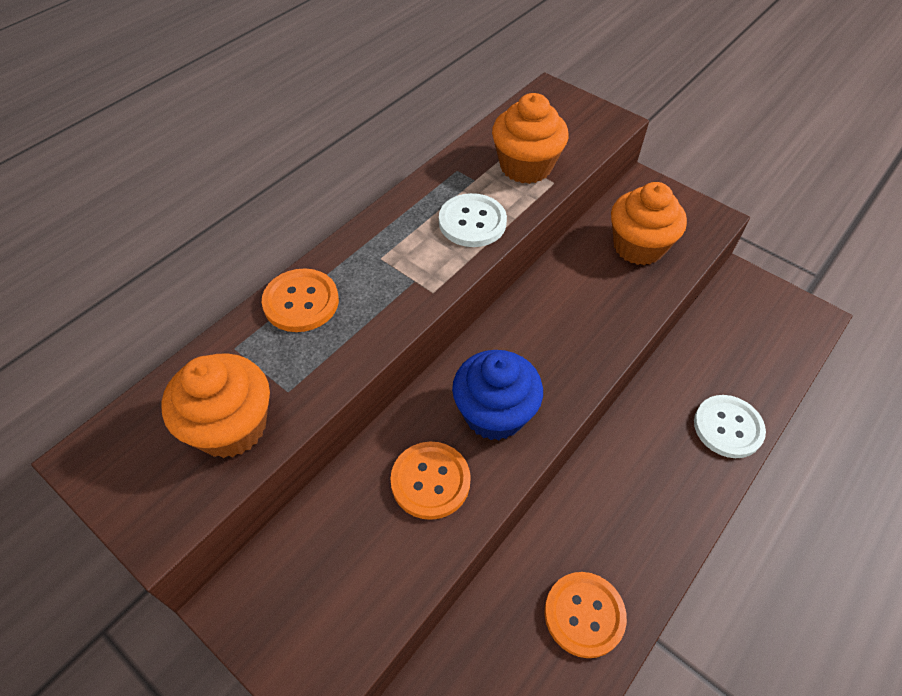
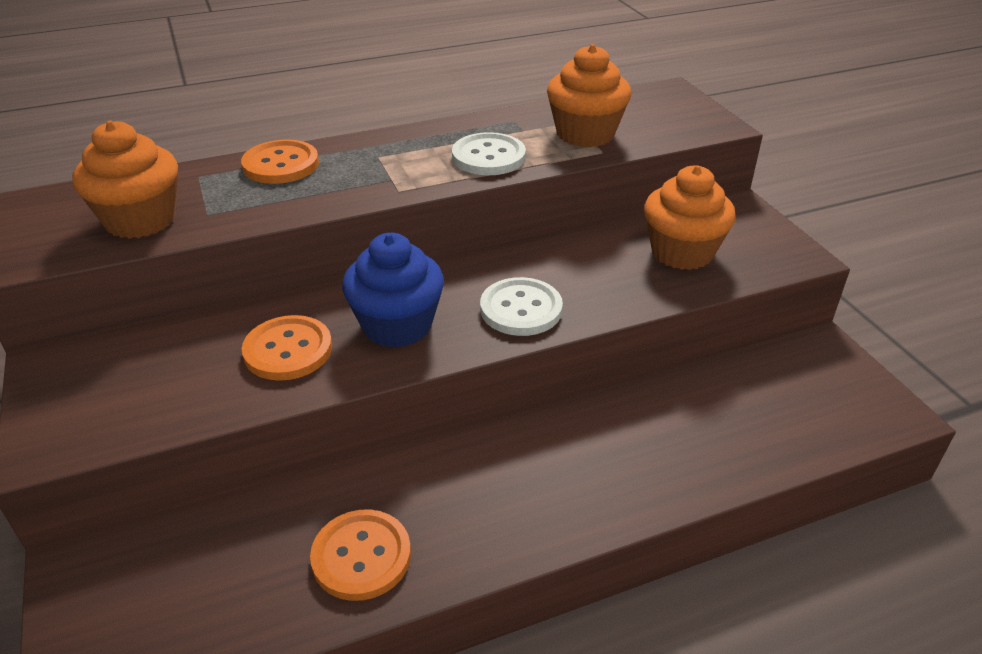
camera: 30 degrees right, 15 degrees down
white button [694,395,766,458] -> white button moved to [480,277,563,336]

